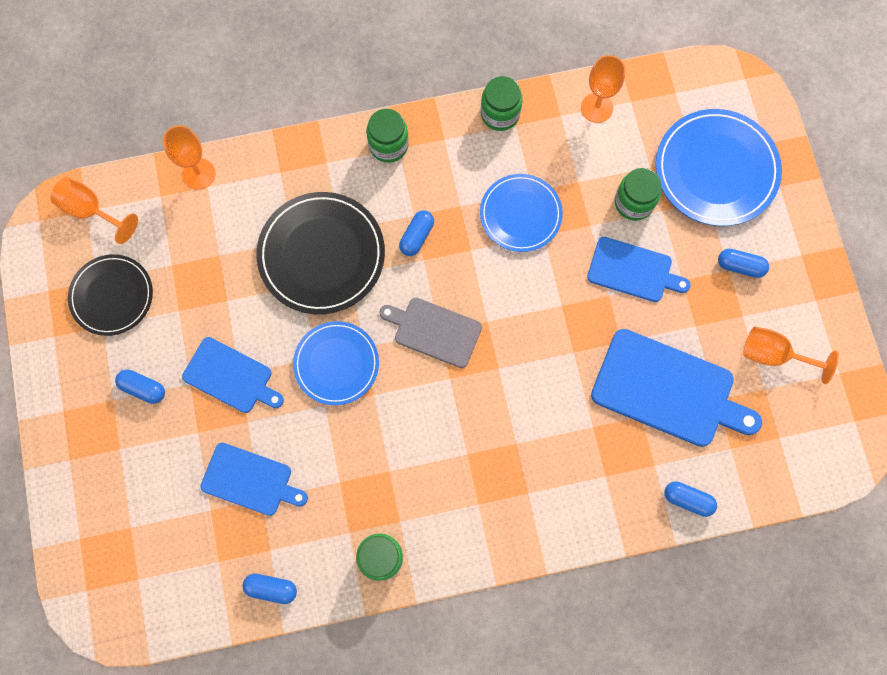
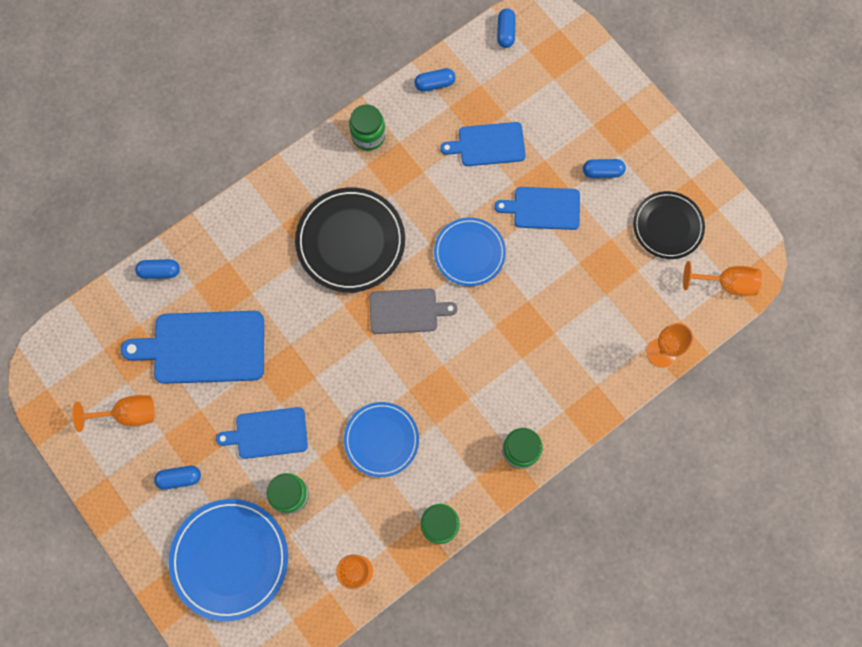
camera: 155 degrees right, 0 degrees up
black plate [256,192,385,314] -> black plate moved to [295,187,405,292]
blue capsule [399,210,434,256] -> blue capsule moved to [497,9,516,48]

